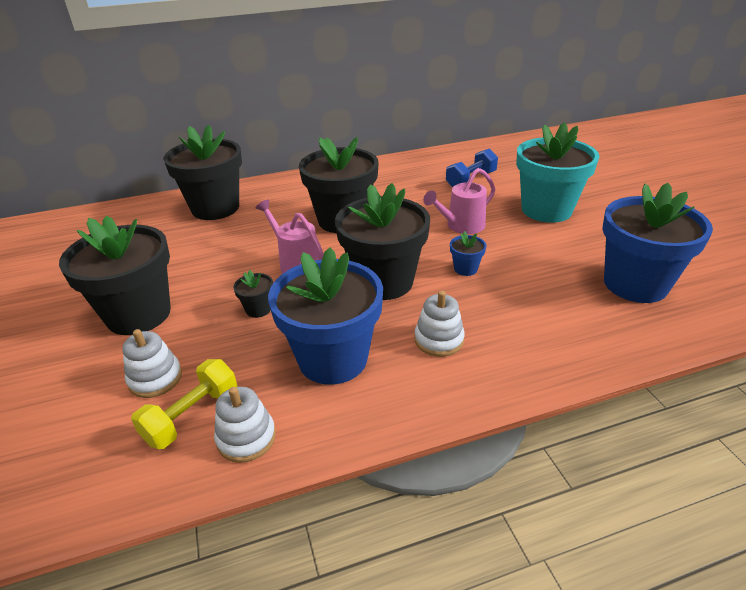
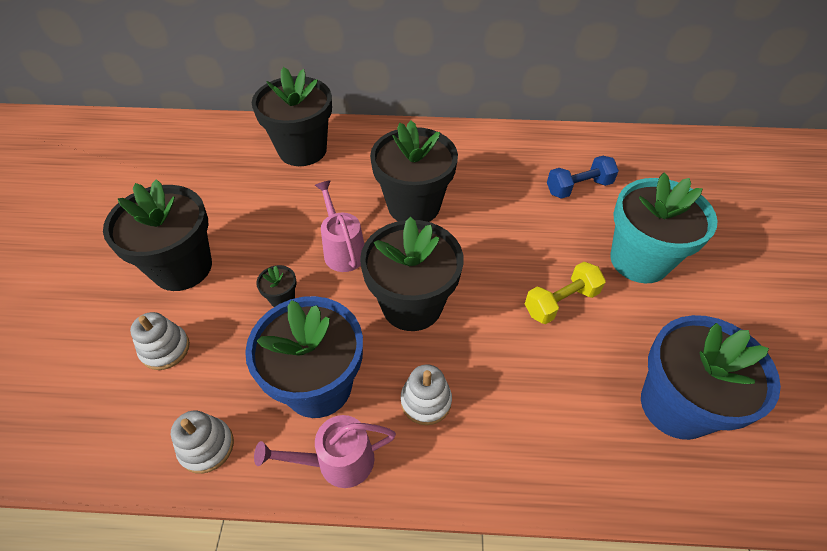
camera: 20 degrees right, 15 degrees up
yellow dumbbell [131,359,237,449] -> yellow dumbbell moved to [525,262,606,324]
pink watering can [423,168,495,234] -> pink watering can moved to [254,415,396,488]
blue flower pot [450,231,486,276] -> none

